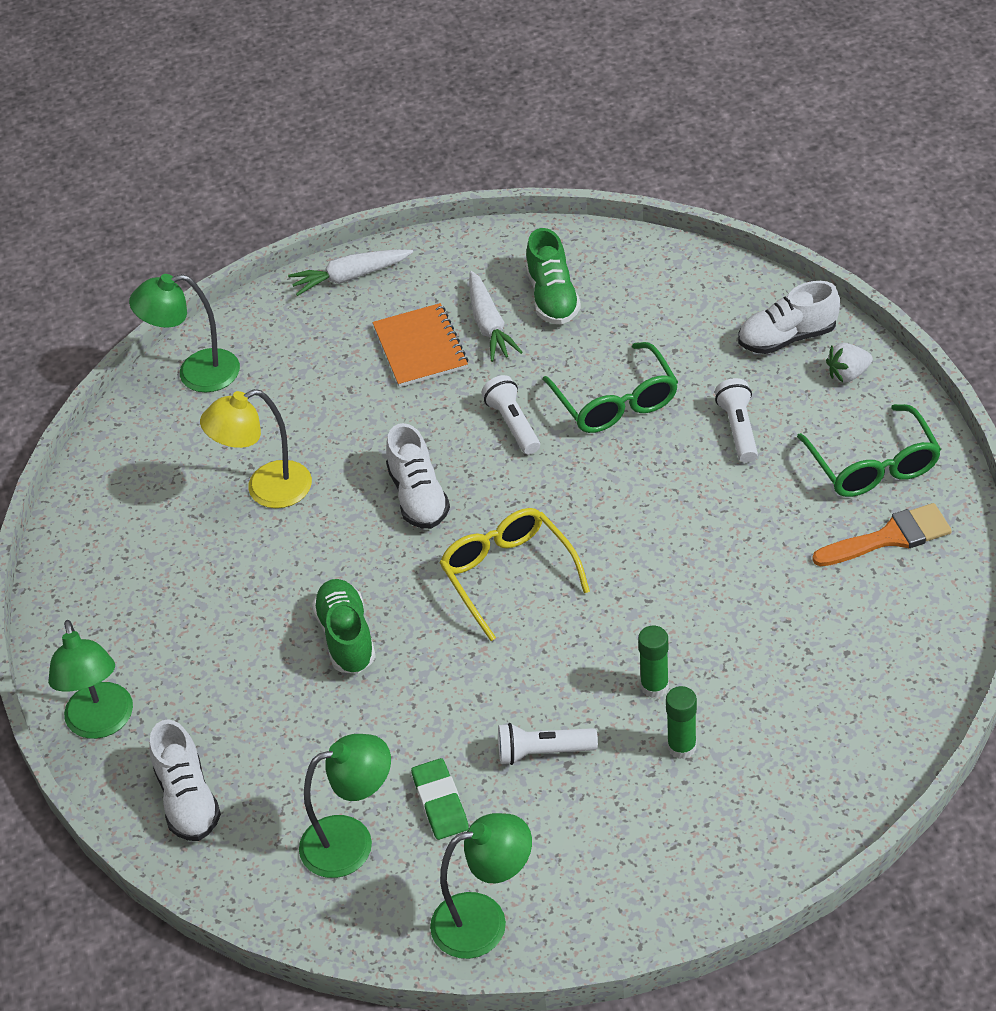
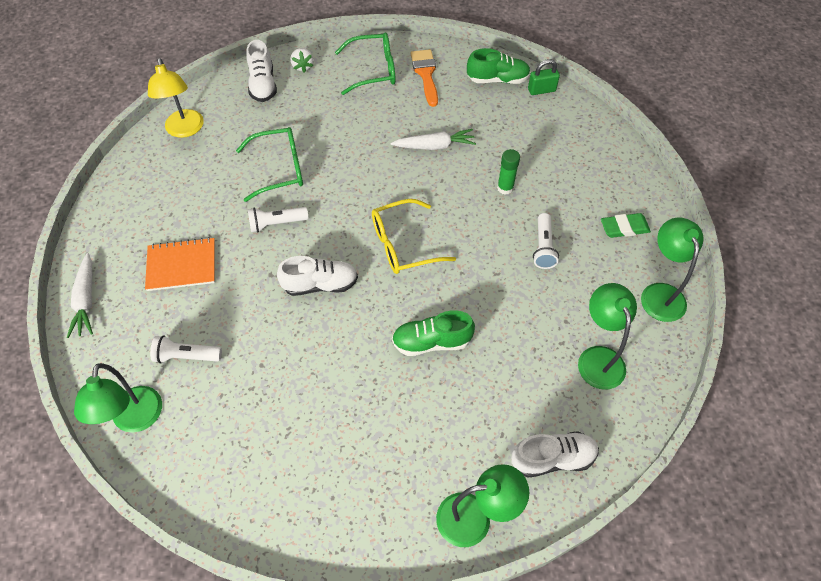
camera: 85 degrees left, 10 degrees up
yellow lamp [200,389,312,508] -> yellow lamp moved to [148,58,204,138]
green eraser [411,758,469,840] -> green eraser moved to [601,213,651,238]
white carrot [469,271,523,362] -> white carrot moved to [391,129,476,150]
green shoe [526,228,581,325] -> green shoe moved to [467,48,531,84]
green glue stick [666,686,697,759] -> none
white flashlight [715,378,758,463] -> white flashlight moved to [150,335,222,364]
none -> green padlock [528,59,560,95]

